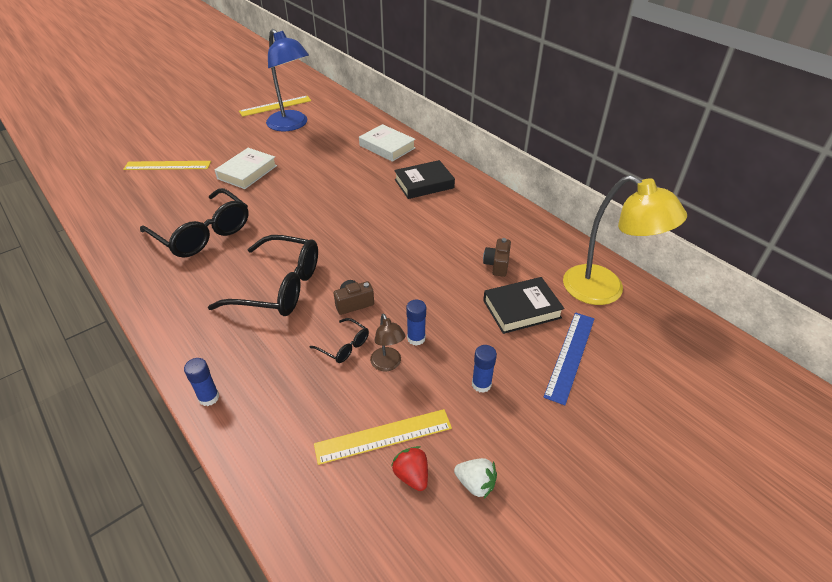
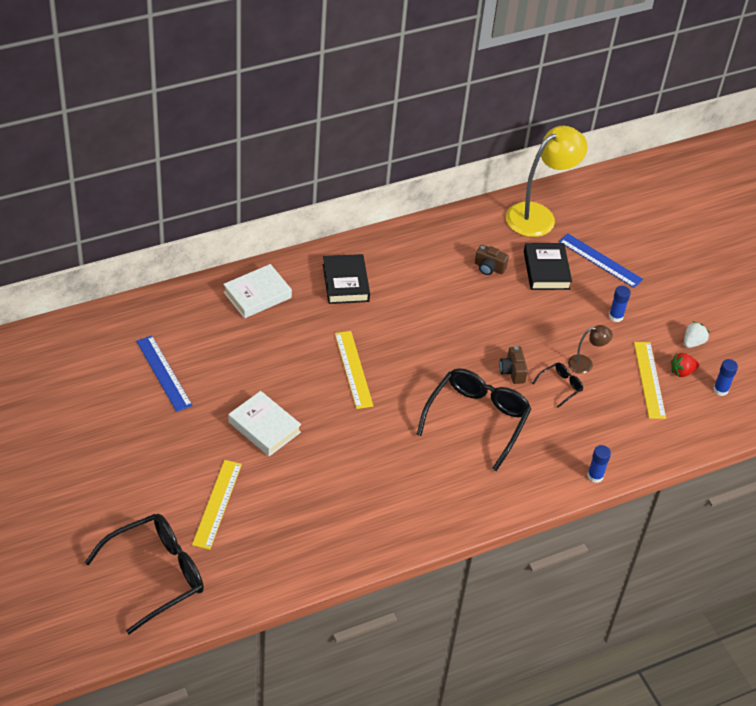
camera: 80 degrees left, 5 degrees up
black glasses [140,188,249,258] -> black glasses moved to [85,514,204,634]
yellow ruler [239,96,312,117] -> yellow ruler moved to [335,331,373,409]
blue lamp [266,29,309,131] -> blue ruler [136,336,193,412]
blue glue stick [406,300,426,346] -> blue glue stick moved to [713,359,738,396]

